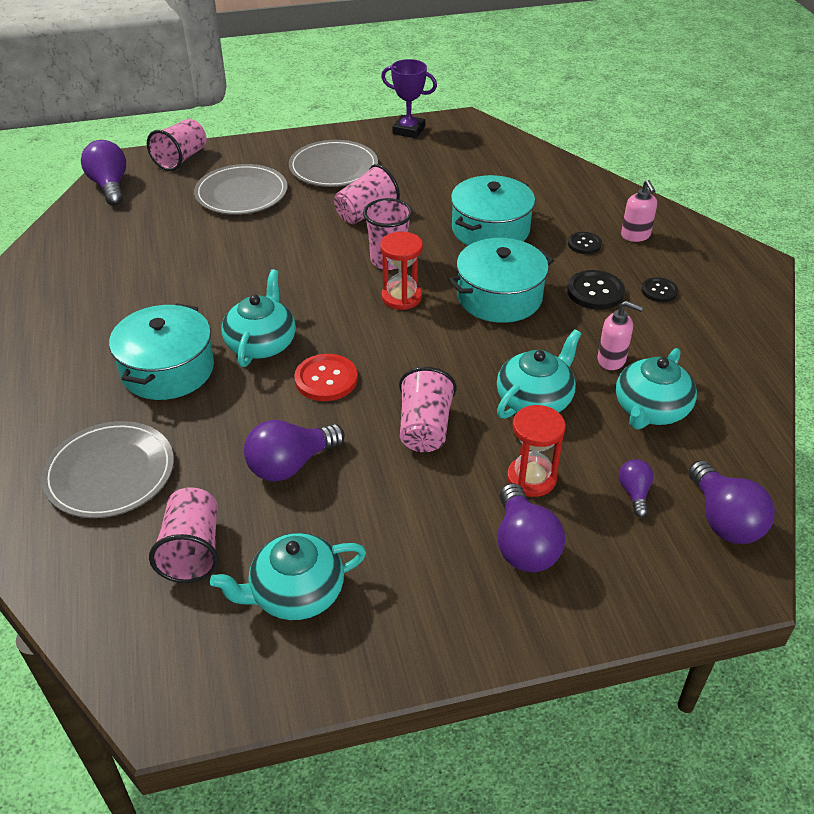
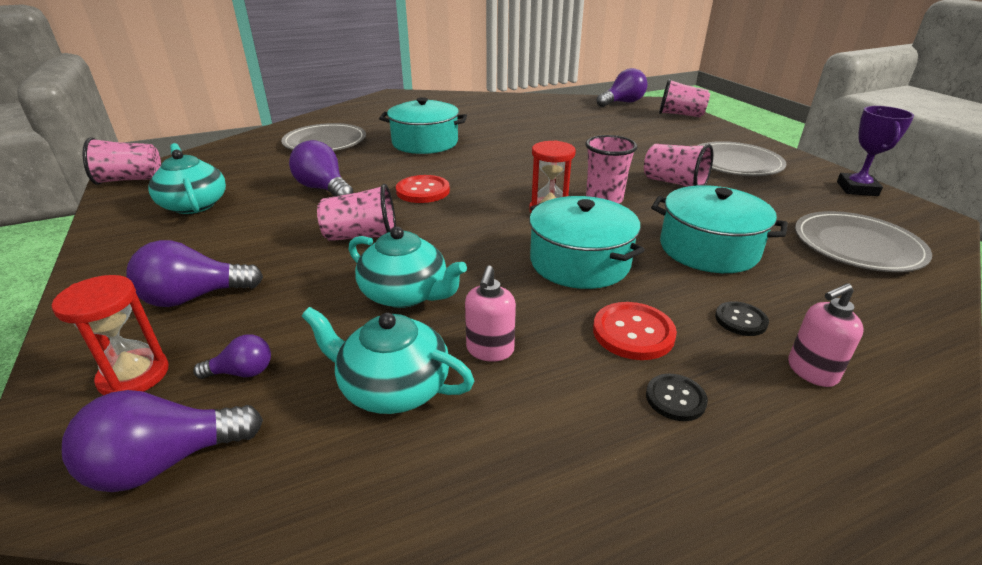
camera: 80 degrees right, 10 degrees down
pink cup [149,487,219,583] -> pink cup moved to [83,137,161,185]
grey plate [194,164,287,215] -> grey plate moved to [795,211,932,272]
turquoise teapot [222,269,296,367] -> none
red hourglass [507,405,566,497] -> red hourglass moved to [52,275,168,395]
black button [567,270,625,310] -> red button [593,302,677,360]

